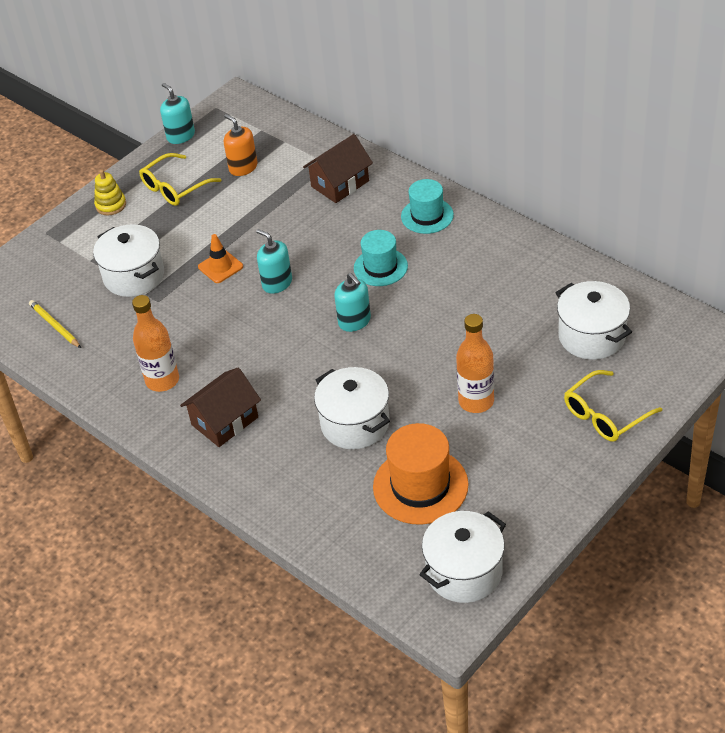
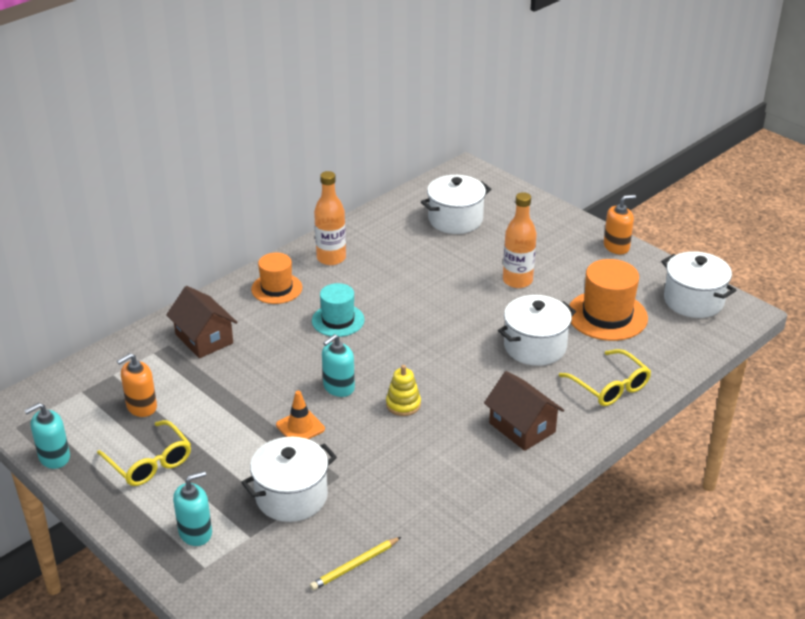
camera: 90 degrees left, 10 degrees down
yellow stacking toy [94,170,126,215] -> yellow stacking toy moved to [386,365,421,416]
orange bottle [132,295,179,392] -> orange bottle moved to [314,171,346,265]
turquoise soap dispenser [334,273,371,332] -> turquoise soap dispenser moved to [173,471,212,546]
turquoise hat [401,179,454,234] -> orange hat [251,253,302,304]
yellow glasses [564,370,662,442] -> yellow glasses moved to [559,349,651,406]
none -> orange soap dispenser [604,195,636,254]

